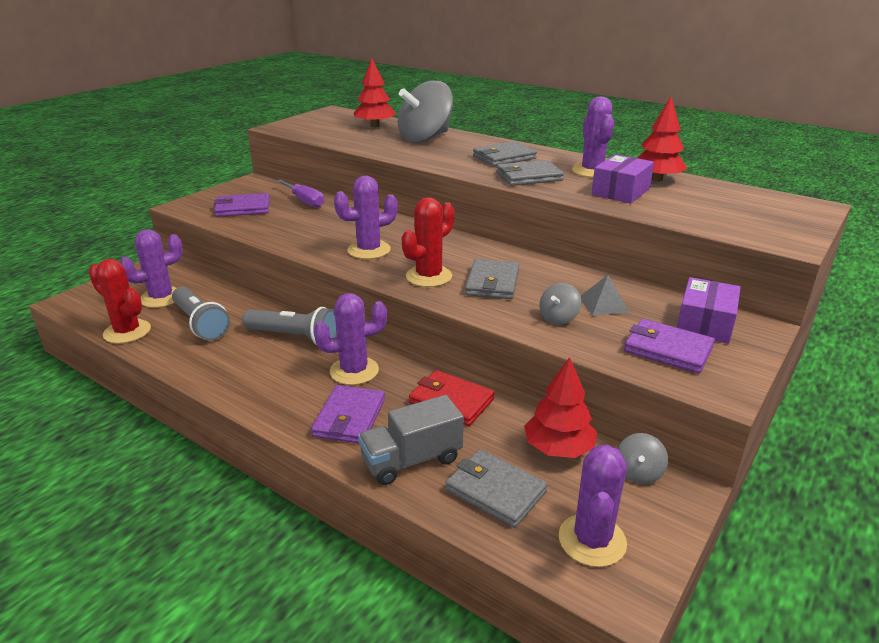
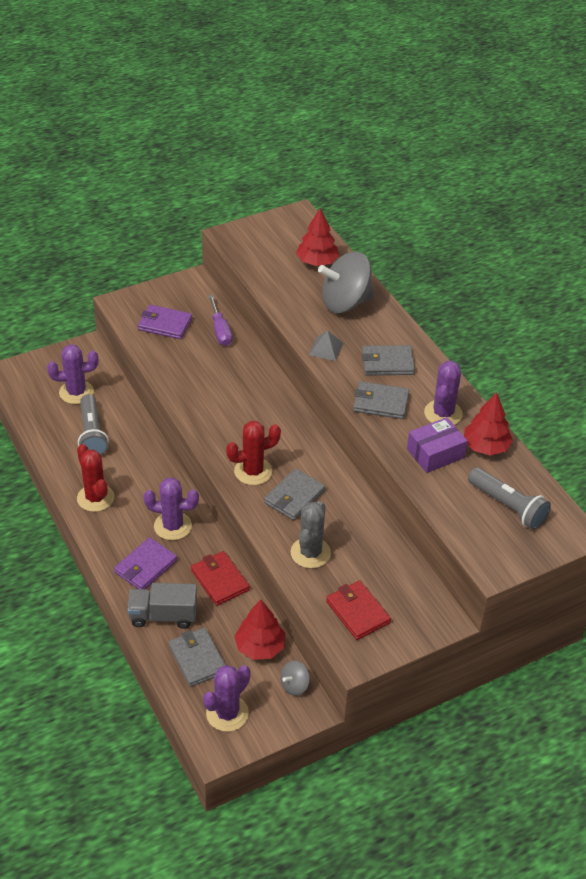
camera: 25 degrees right, 15 degrees up
red cactus [89,259,151,344] -> red cactus moved to [77,444,114,512]
grey flashlight [242,307,337,344] -> grey flashlight moved to [468,467,551,530]
purple cactus [334,176,398,259] -> none
grey spinning top [539,283,581,325] -> grey cactus [291,501,331,568]
grey pyramid [581,275,630,316] -> grey pyramid moved to [309,330,344,361]
purple wallet [624,319,715,373] -> red wallet [326,580,391,640]
purple box [677,277,741,344] -> none

